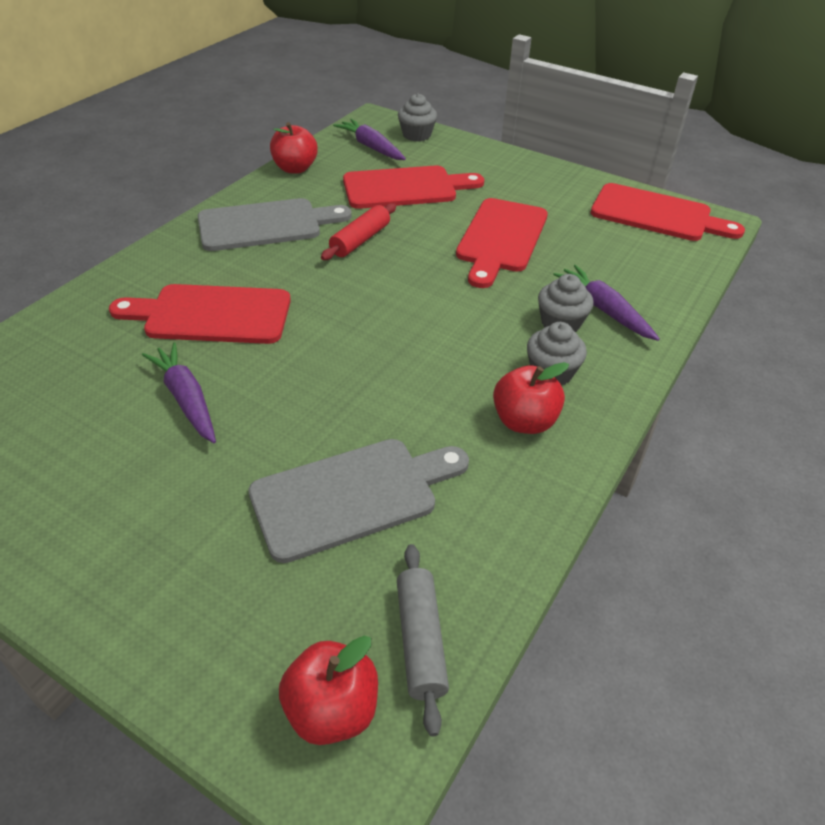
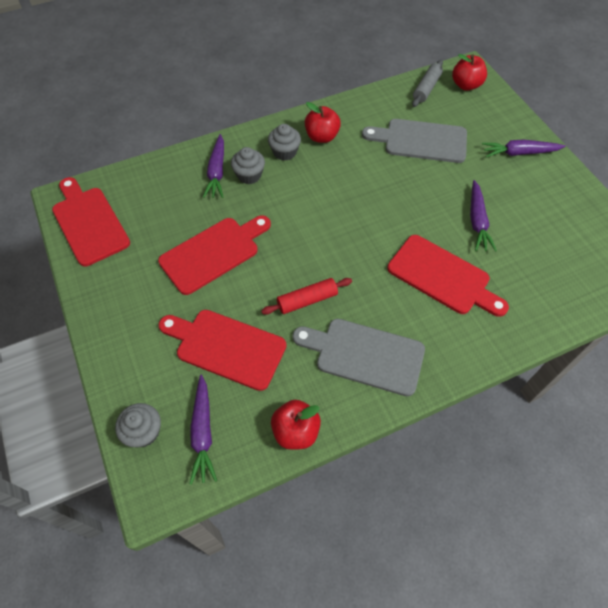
camera: 145 degrees left, 15 degrees up
none -> purple carrot [482,140,566,157]

